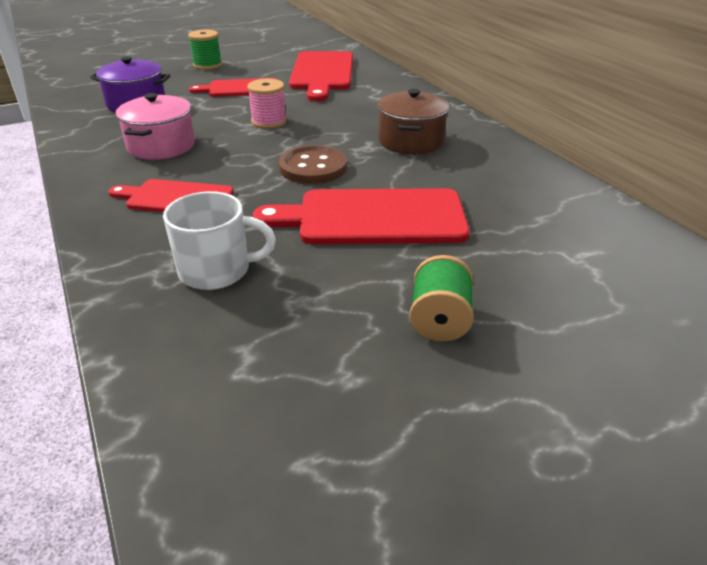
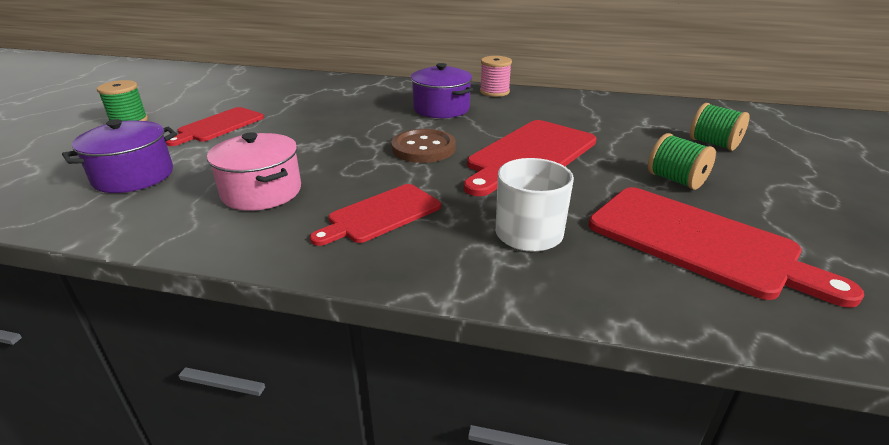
camera: 50 degrees left, 5 degrees down
pink spool [247,79,287,129] -> pink spool moved to [480,56,512,97]
red cutting board [289,51,353,101] -> red cutting board moved to [589,187,864,308]
brown pot [377,89,449,154] -> purple pot [411,63,473,118]
none -> green spool [690,103,749,151]

